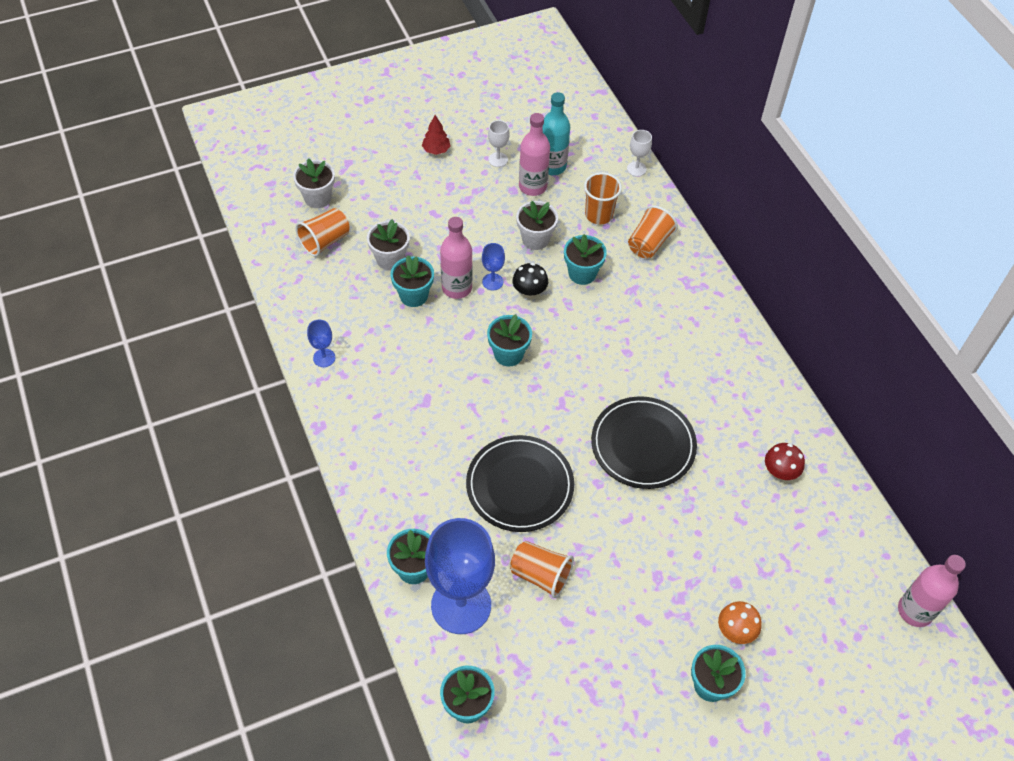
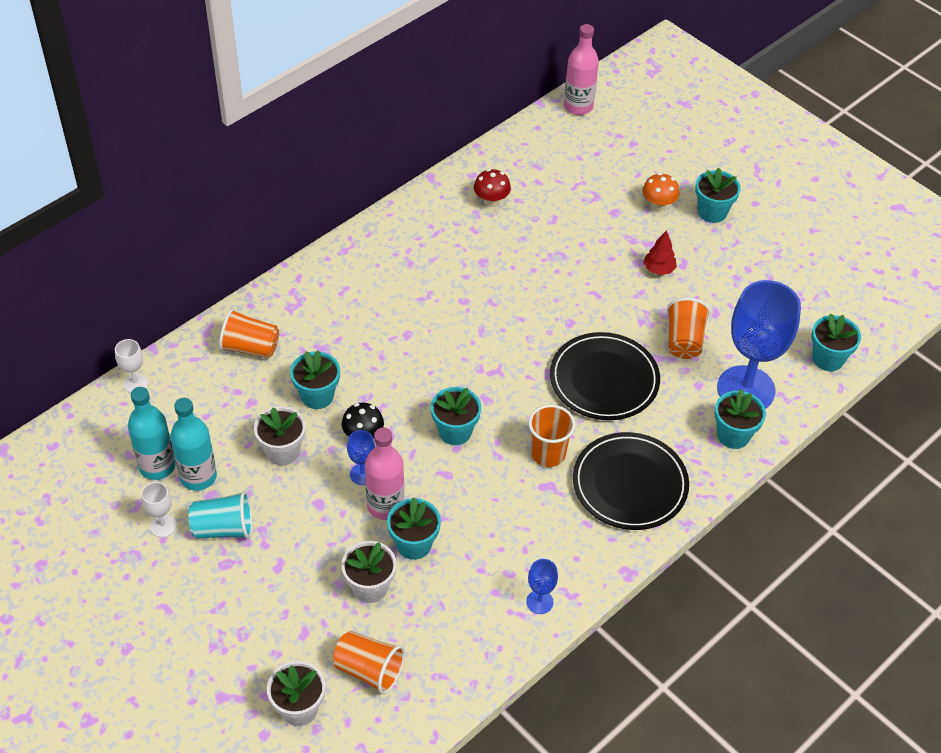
camera: 110 degrees left, 5 degrees down
red tree [422,115,451,155] -> red tree moved to [643,230,677,275]
pink bottle [519,113,550,196] -> turquoise bottle [170,398,217,491]
orange cup [584,172,622,224] -> orange cup moved to [528,404,575,467]
black plate [591,396,697,489] -> black plate moved to [573,432,689,530]
none -> turquoise cup [189,491,252,539]

